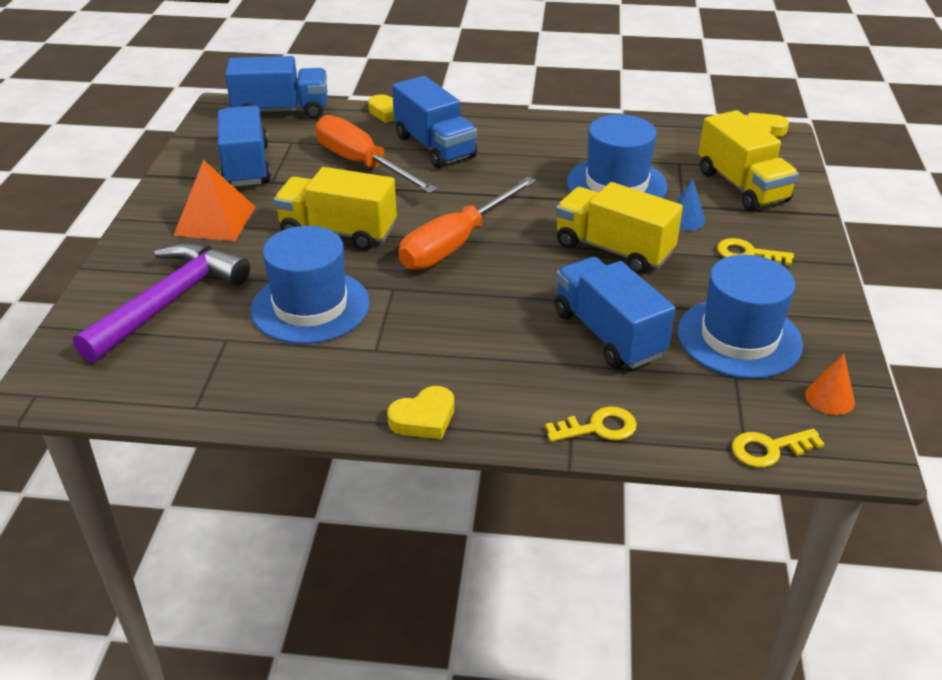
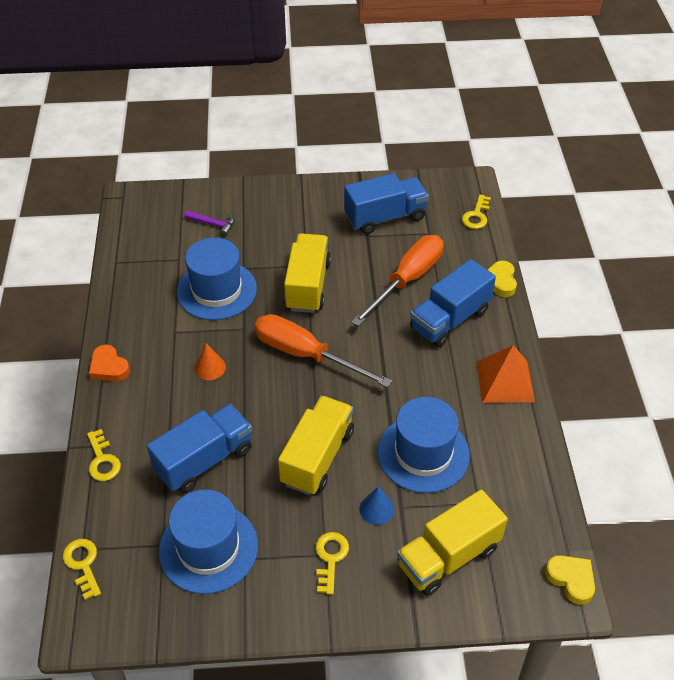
camera: 80 degrees right, 10 degrees up
purple hammer [73,242,250,363] -> purple hammer [184,210,234,237], size x0.44
orange pyramid [173,160,255,241] -> orange pyramid moved to [476,345,535,403]
blue truck [225,56,327,119] -> yellow key [462,195,491,229]
yellow heart [387,386,454,439] -> orange heart [89,344,130,382]
orange cone [805,354,855,415] -> orange cone moved to [195,343,226,380]

